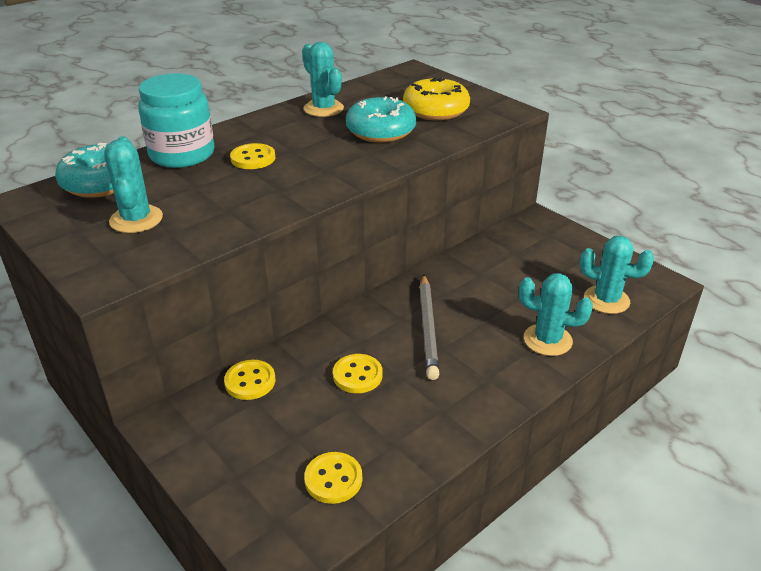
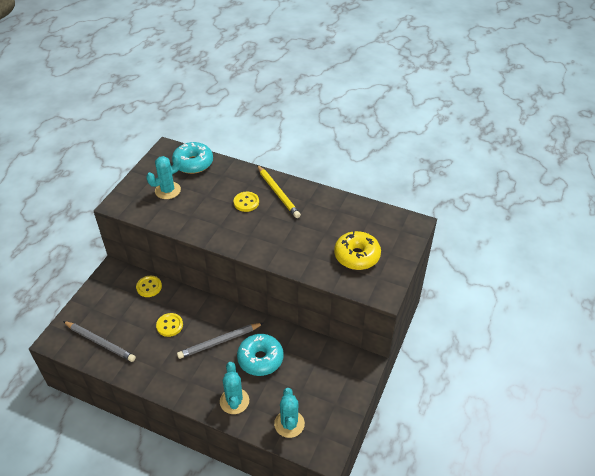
camera: 65 degrees right, 10 degrees up
turquoise jar [138,73,214,168] -> none
turquoise cactus [302,42,344,117] -> none
yellow button [304,452,362,504] -> grey pencil [63,321,136,362]
turquoise donut [346,96,416,143] -> turquoise donut moved to [237,334,283,376]
none -> yellow pencil [257,165,301,218]

